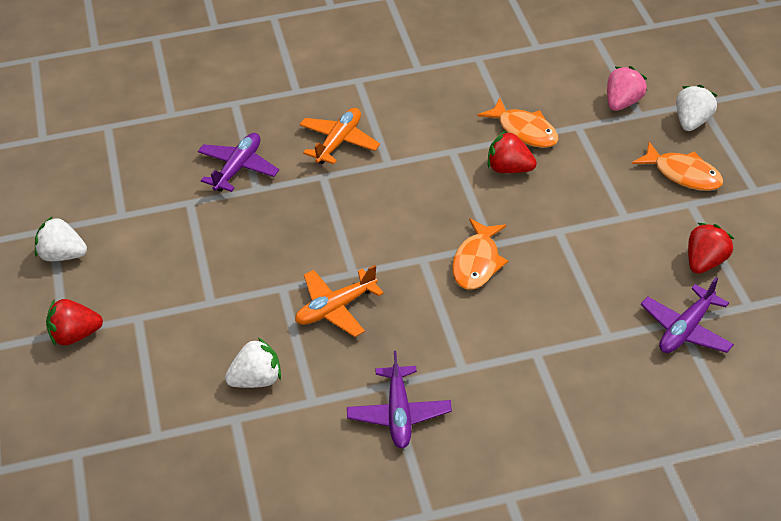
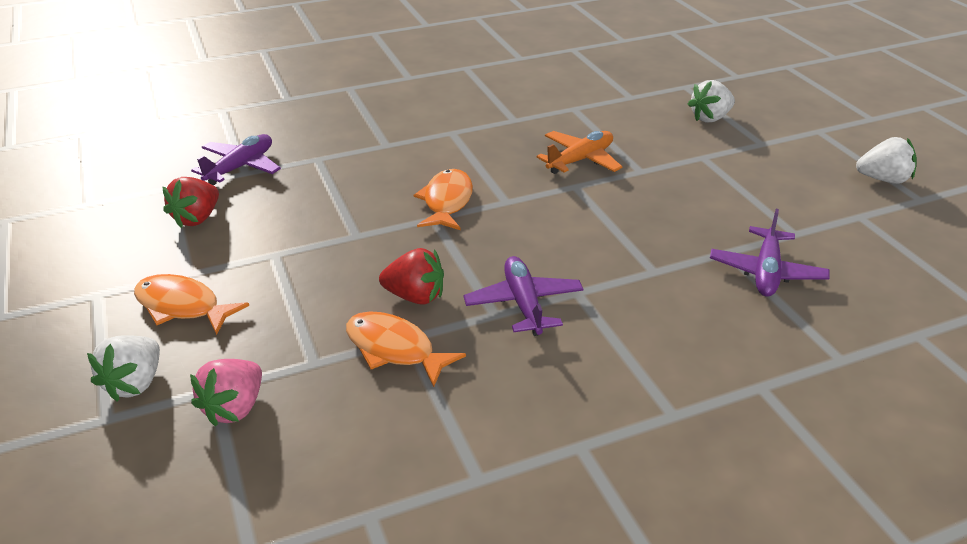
camera: 170 degrees right, 10 degrees down
red strawberry [46,299,103,346] -> none
white strawberry [225,338,281,388] -> white strawberry moved to [688,80,735,122]
orange plane [299,108,380,164] -> none
purple plane [347,351,452,448] -> purple plane moved to [463,256,584,336]

